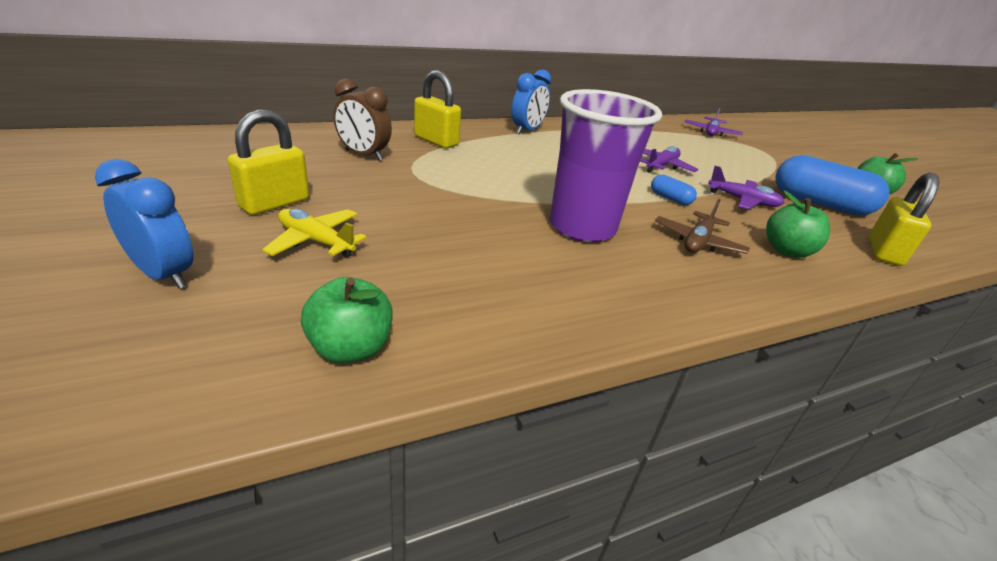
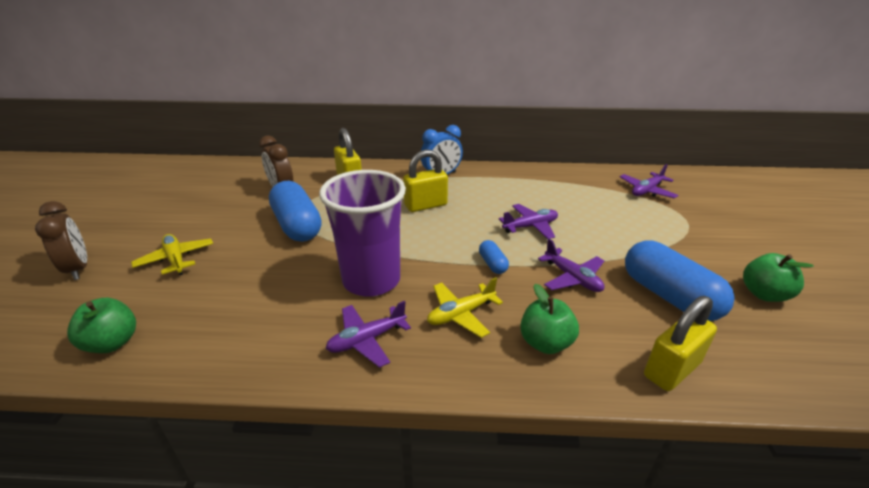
camera: 30 degrees right, 0 degrees up
blue clock [95,159,194,289] -> brown clock [35,201,87,280]
yellow padlock [228,109,309,215] -> yellow padlock moved to [403,150,448,212]
brown plane [655,199,750,254] -> yellow plane [427,277,503,338]
none -> blue capsule [269,181,322,242]
none -> purple plane [326,301,411,368]

